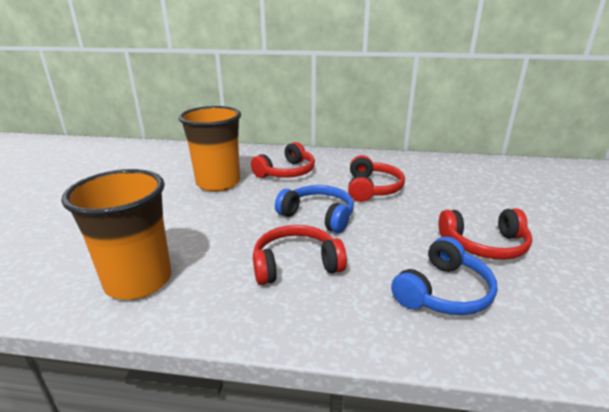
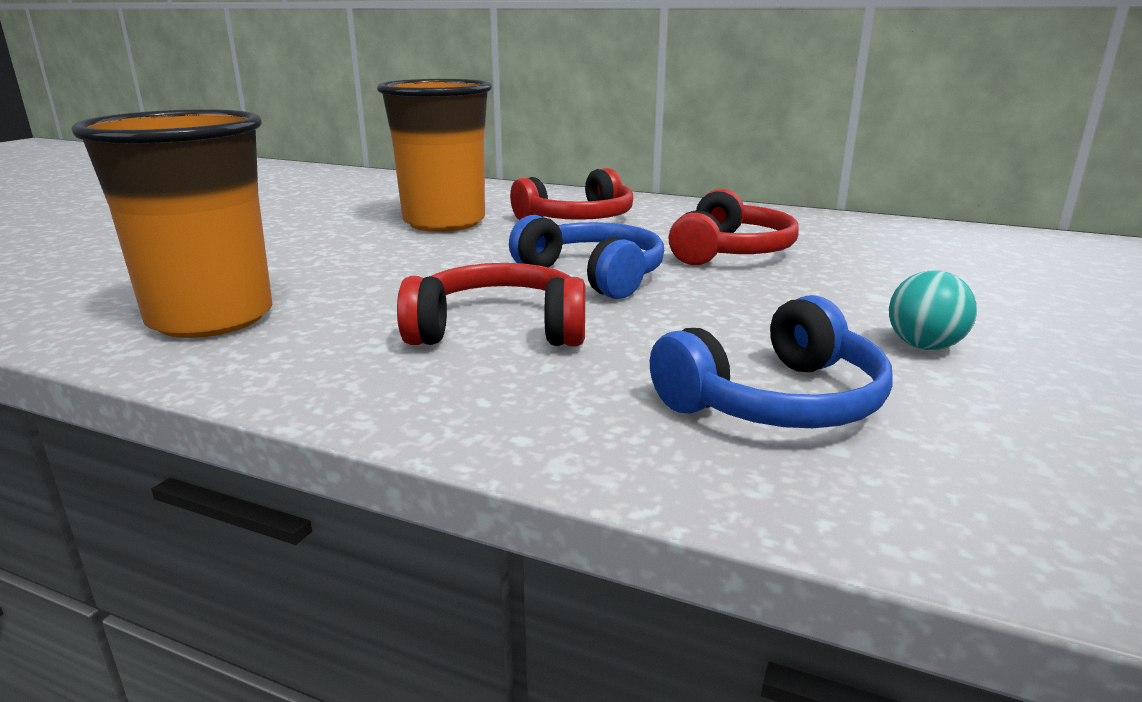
camera: 15 degrees right, 5 degrees down
red headphones [439,208,532,260] -> turquoise ball [889,270,977,350]

